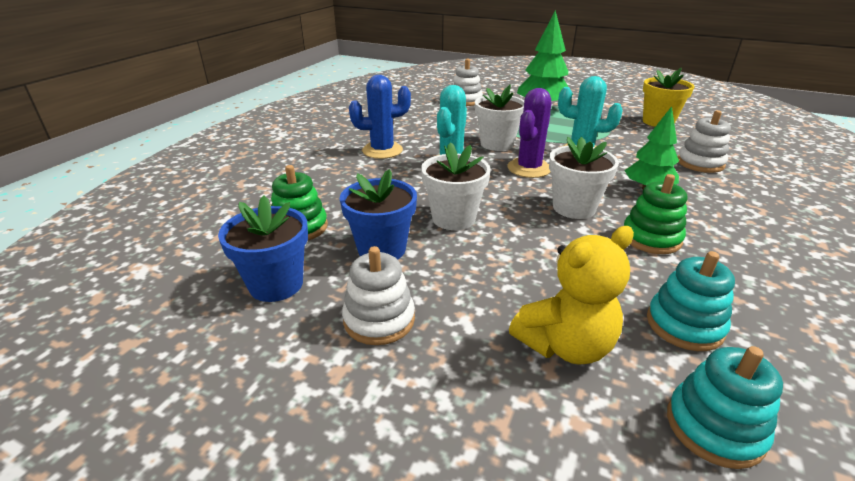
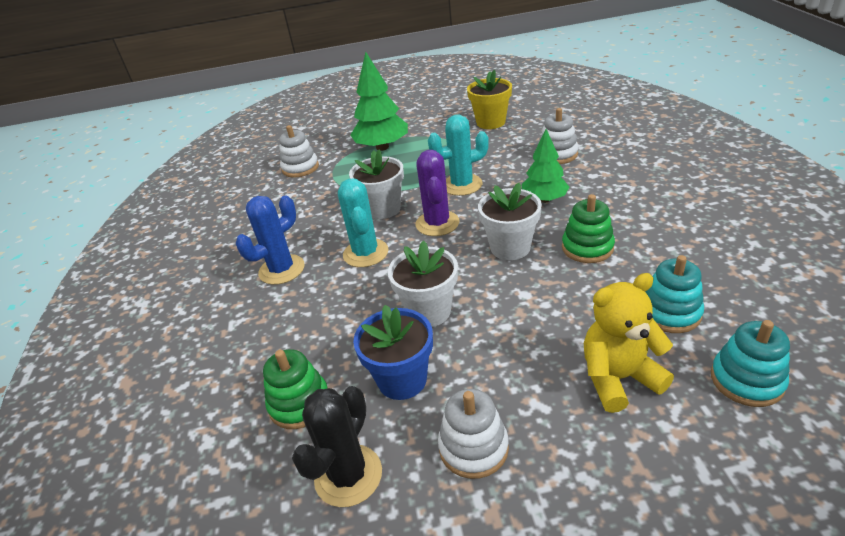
camera: 30 degrees left, 5 degrees up
blue flower pot [218,196,308,302] -> black cactus [292,386,382,507]
yellow teddy bear [509,226,634,365] -> yellow teddy bear turned 135 degrees counterclockwise [584,273,674,413]

